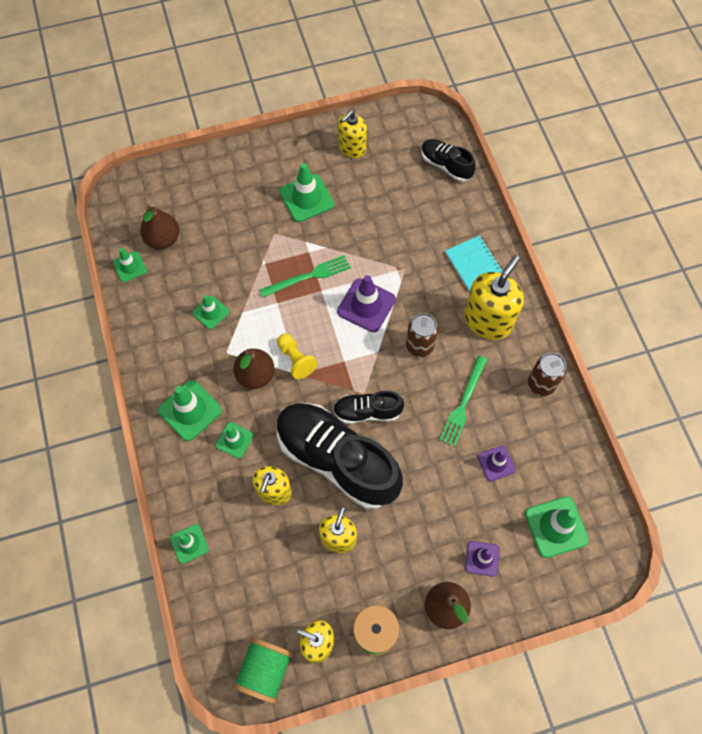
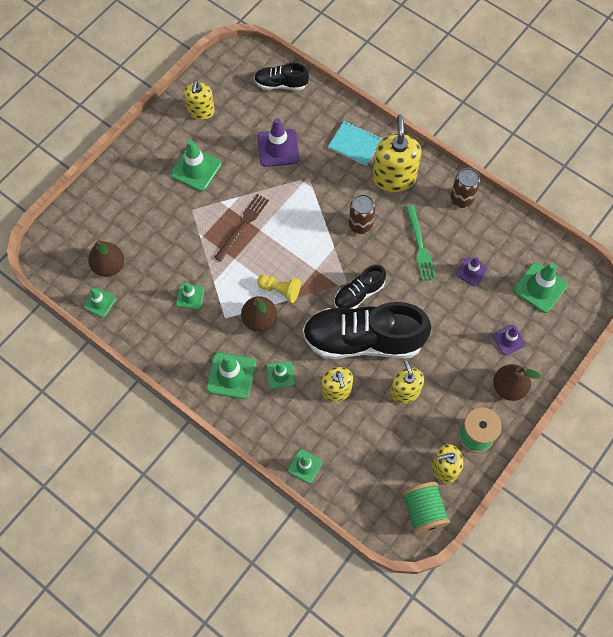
camera: 35 degrees left, 0 degrees up
green fork [260,255,351,298] -> brown fork [214,194,269,261]
purple traffic cone [337,275,396,332] -> purple traffic cone moved to [257,118,300,167]

